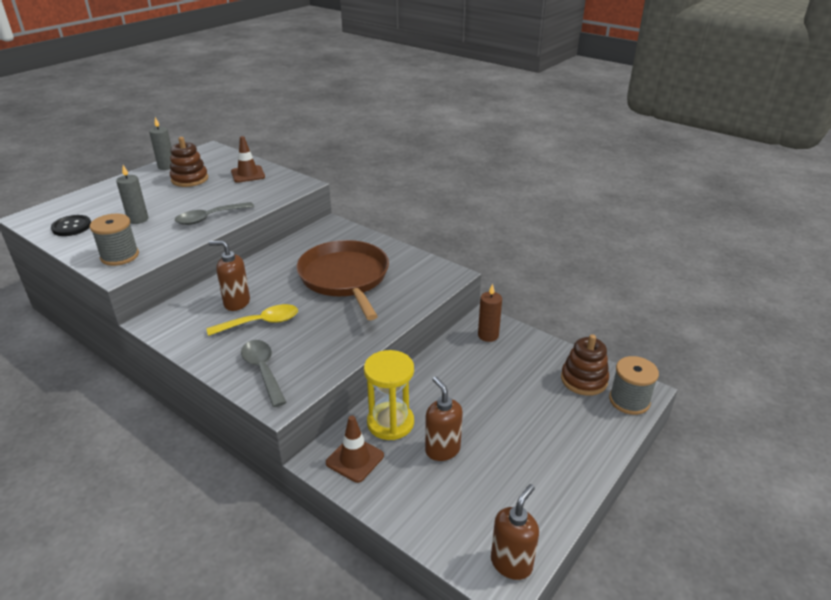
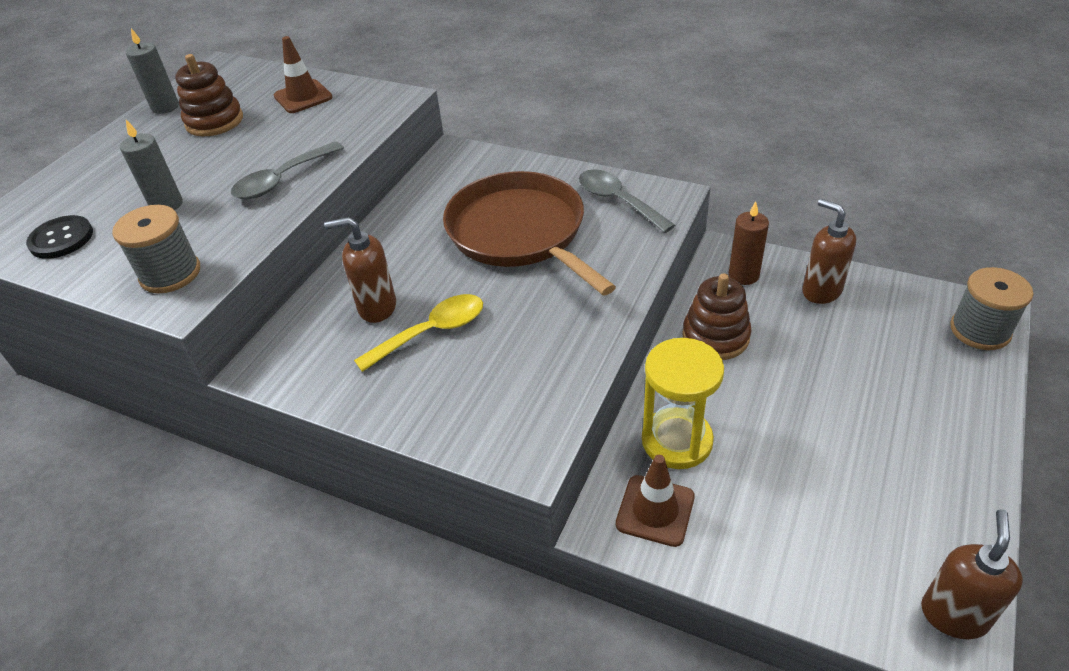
camera: 10 degrees left, 10 degrees up
grey spoon [241,340,287,407] -> grey spoon moved to [579,169,675,233]
brown soap dispenser [425,377,463,461] -> brown soap dispenser moved to [802,199,856,304]
brown stacking toy [561,334,609,396] -> brown stacking toy moved to [682,273,751,360]

